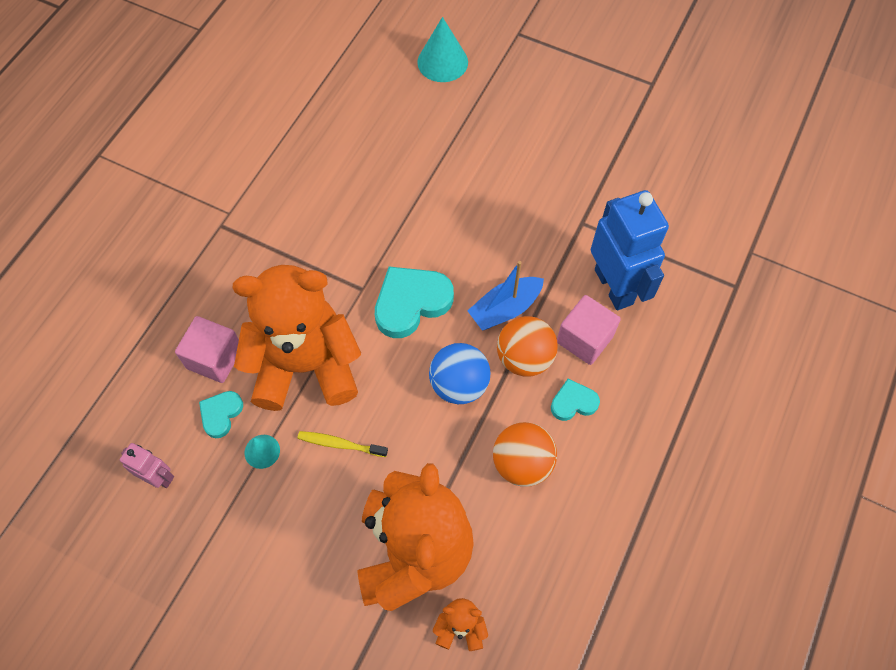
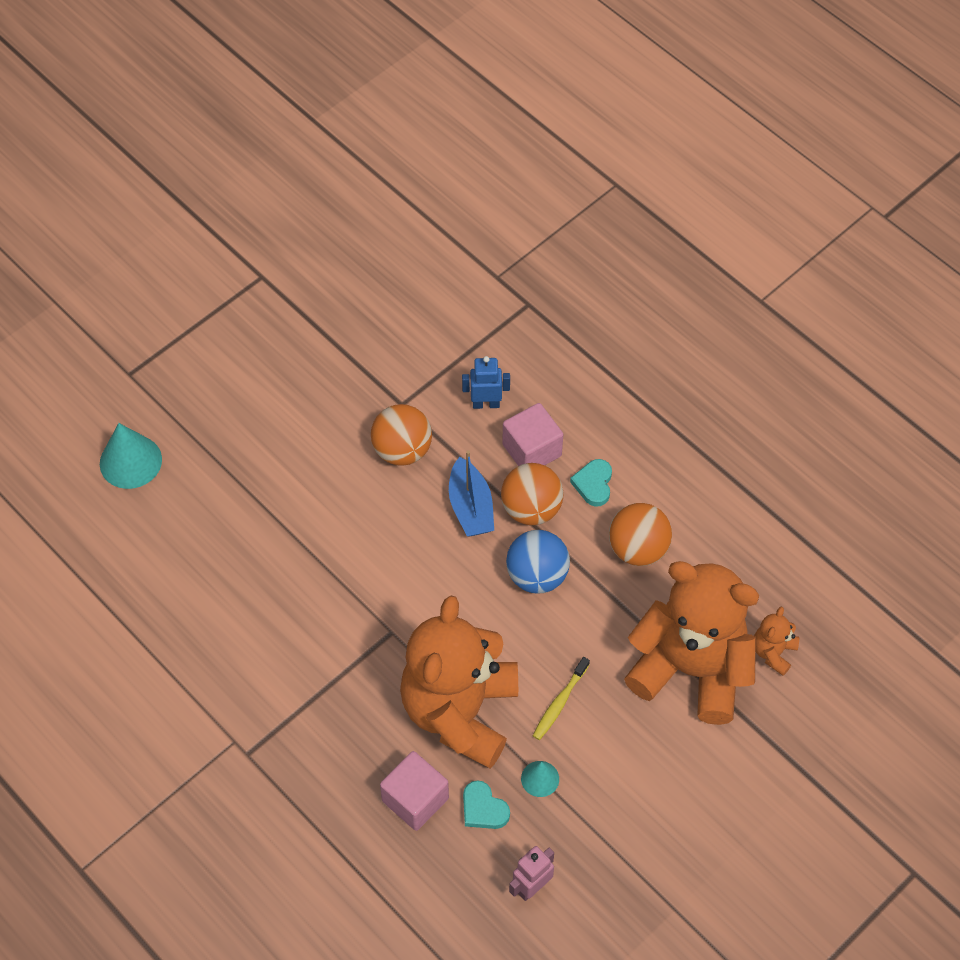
camera: 70 degrees left, 5 degrees down
turquoise heart [375,267,454,338] -> none
blue robot [591,190,669,310] -> blue robot [462,356,510,409], size x0.49
none -> orange ball [371,404,432,466]

